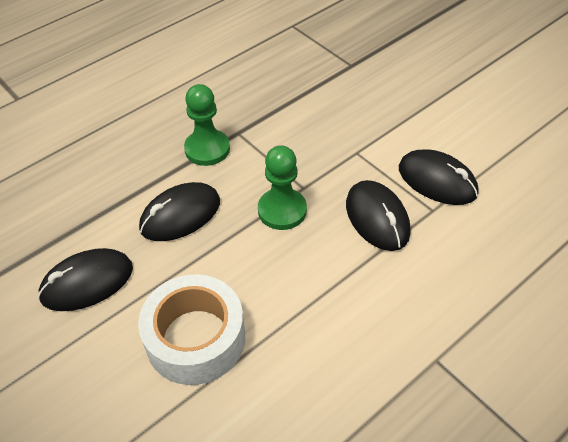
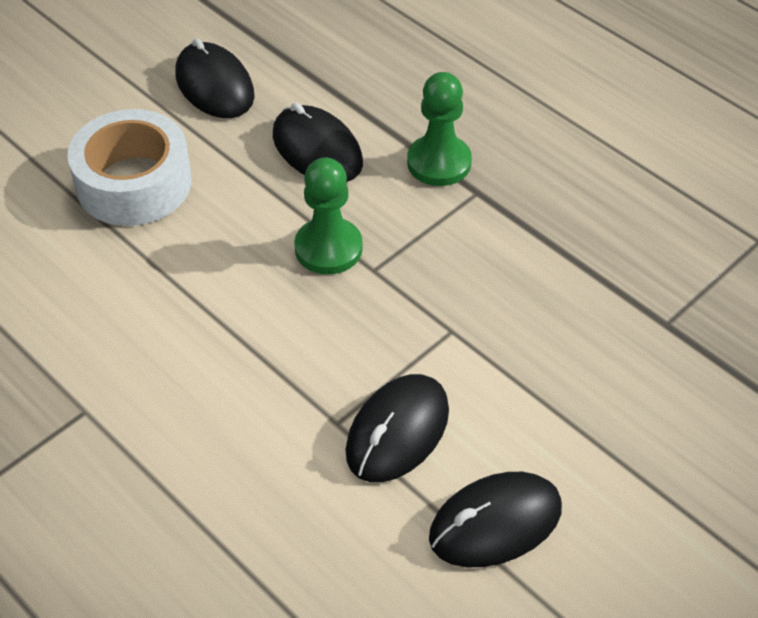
camera: 85 degrees right, 0 degrees up
black mouse [346,180,411,251] -> black mouse moved to [429,472,562,567]

